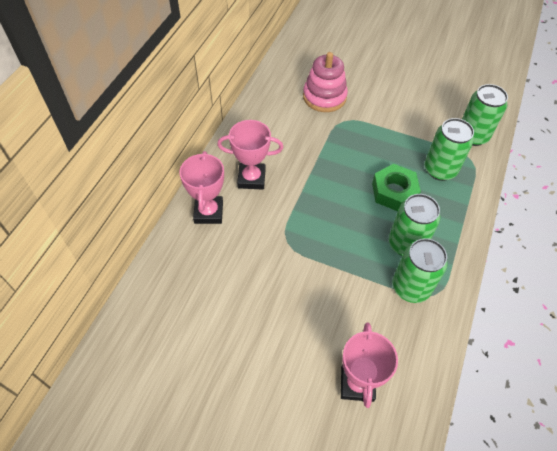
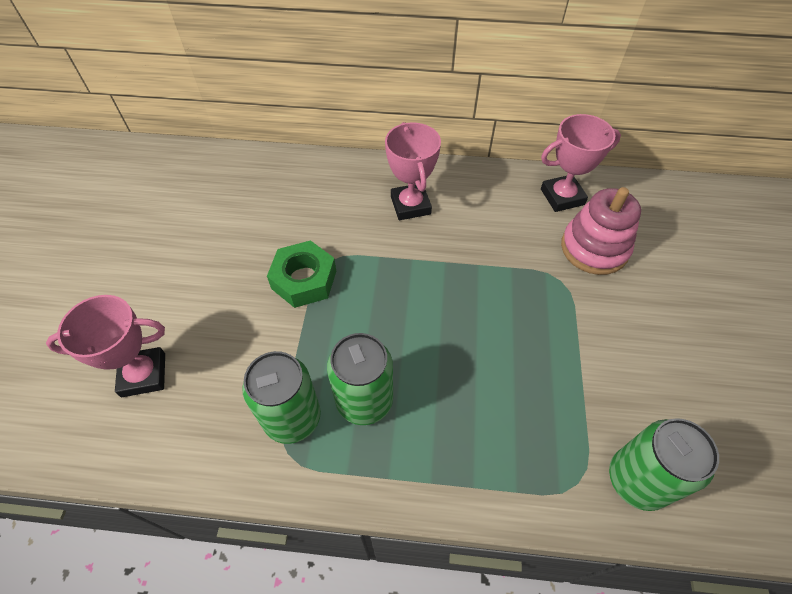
camera: 75 degrees right, 0 degrees up
pink trophy [180,151,224,224] -> pink trophy moved to [541,114,621,212]
green nut [372,164,421,211] -> green nut moved to [267,240,336,308]
green can [425,118,474,181] -> none

